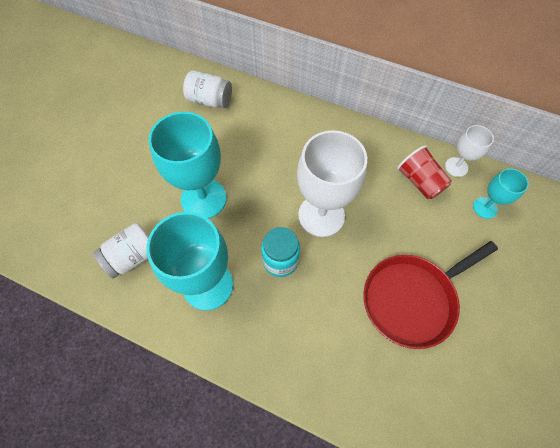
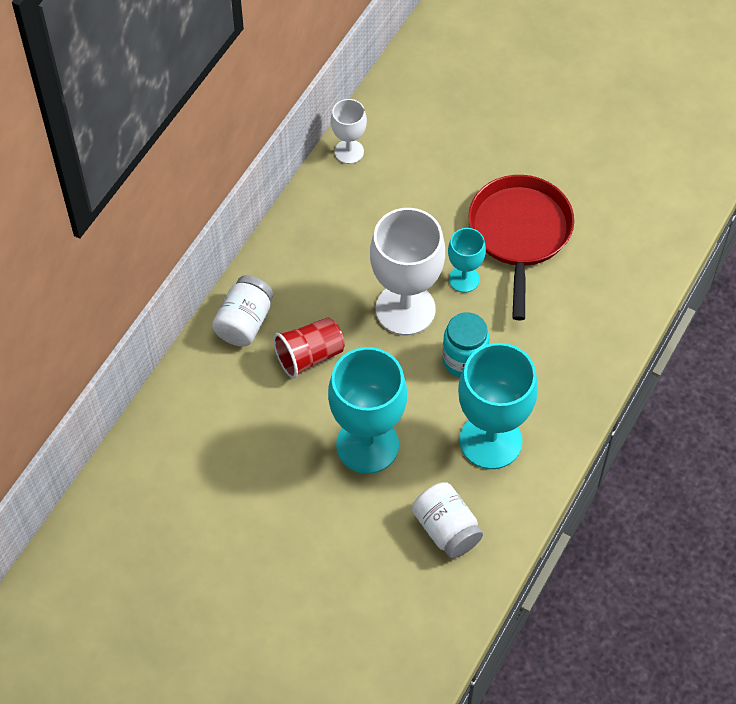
camera: 85 degrees left, 5 degrees down
white jar [183,71,232,108] -> white jar moved to [212,275,273,347]
red pan [363,241,498,349] -> red pan turned 150 degrees counterclockwise [468,175,574,320]
red cup [397,145,452,199] -> red cup moved to [273,317,345,379]
turquoise goblet [473,168,529,219] -> turquoise goblet moved to [448,228,486,293]

